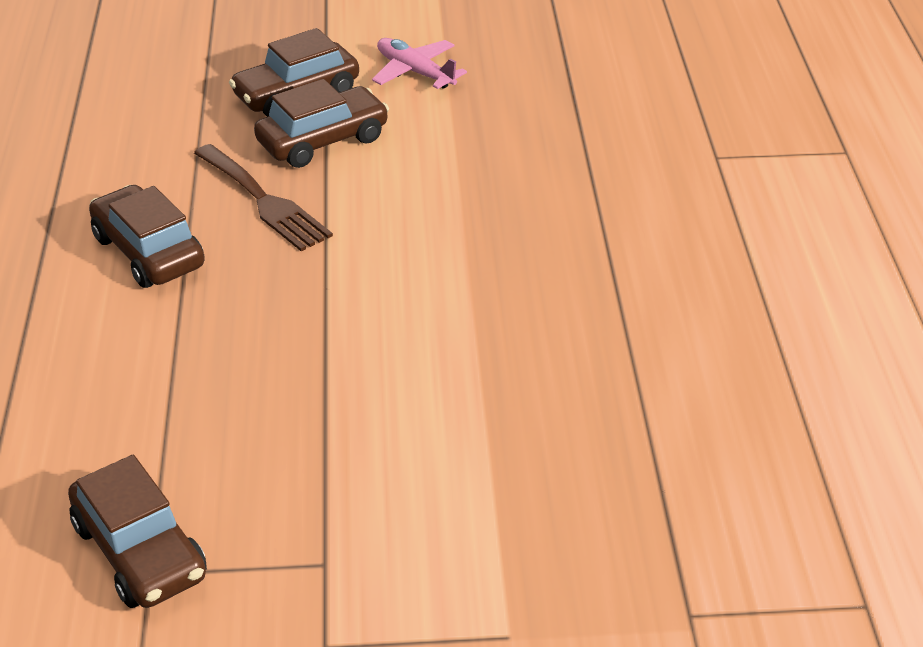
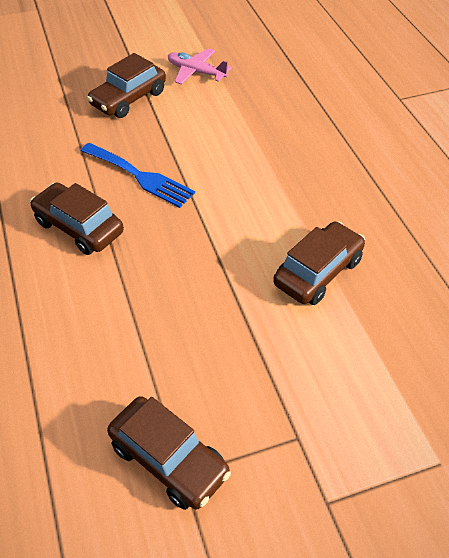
camera: 15 degrees left, 10 degrees up
brown fork [194,144,333,251] -> blue fork [81,143,195,208]
brown car [254,79,389,168] -> brown car moved to [273,221,365,305]

